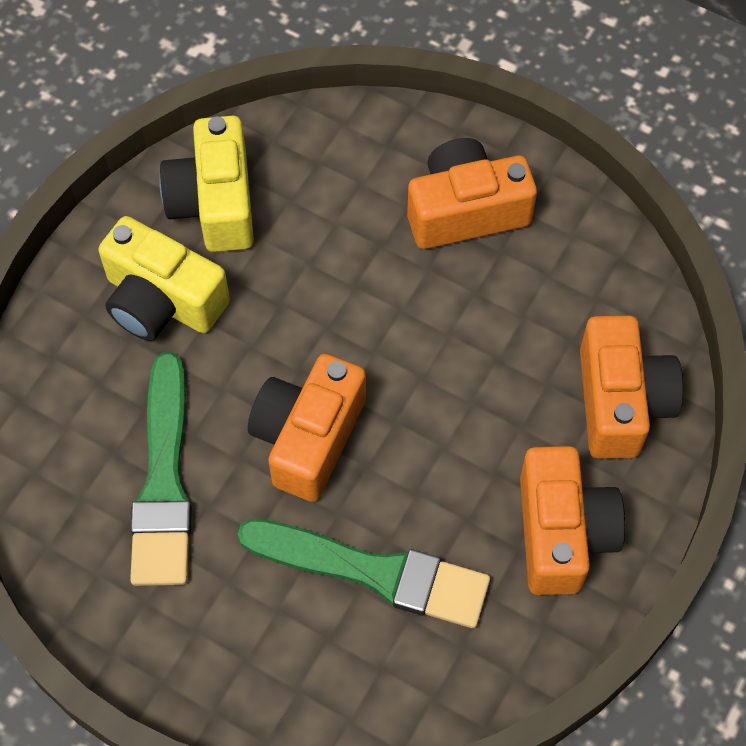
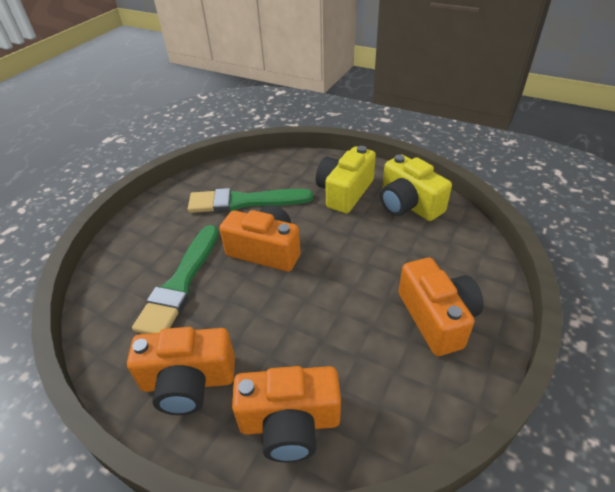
camera: 90 degrees right, 20 degrees down
yellow camera [159,116,254,252] -> yellow camera turned 120 degrees counterclockwise [380,155,452,221]

